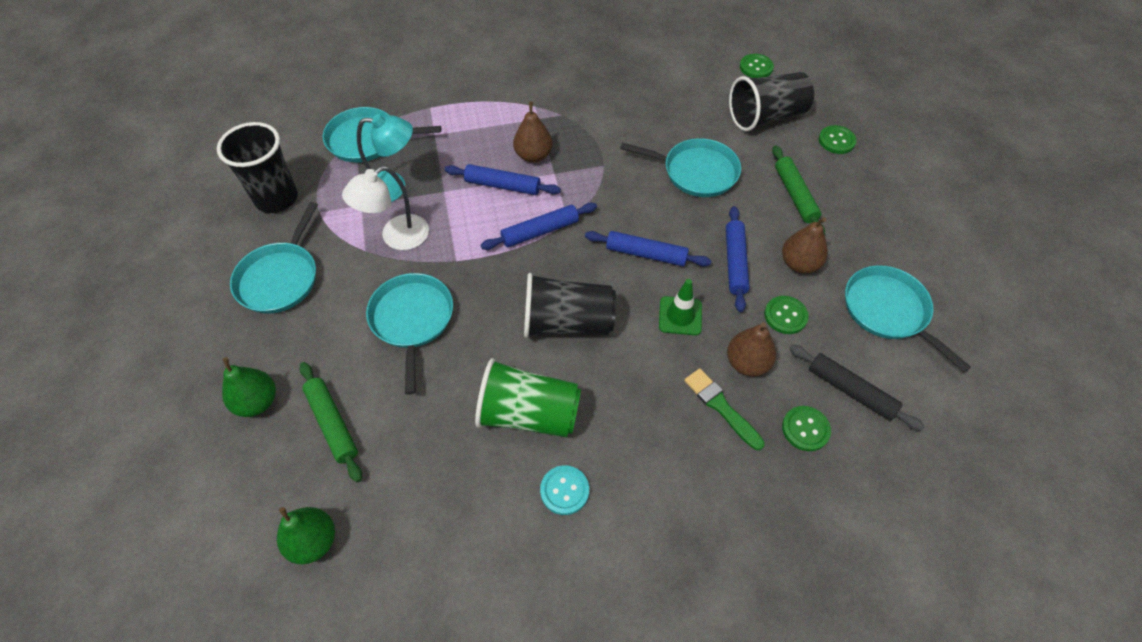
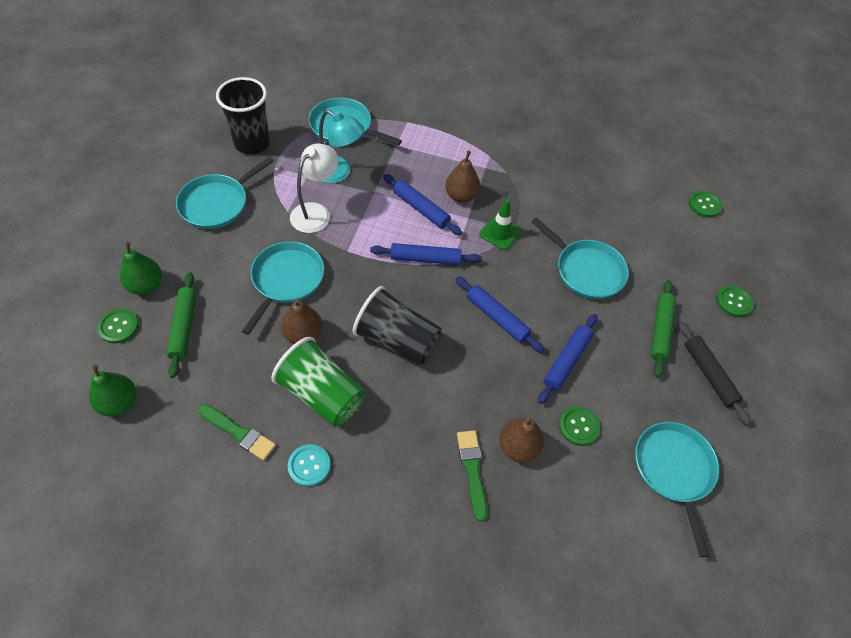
camera: 25 degrees right, 0 degrees up
white lamp [342,166,429,250] -> white lamp turned 135 degrees clockwise [290,143,339,233]
green traffic cone [659,279,702,335] -> green traffic cone moved to [479,199,521,250]
black cup [729,72,814,131] -> none
brown pear [782,217,828,274] -> brown pear moved to [281,299,323,344]
green button [782,406,831,451] -> green button moved to [97,309,139,343]
black rolling pin [789,344,925,431] -> black rolling pin moved to [678,321,751,425]
none -> green brush [198,404,276,461]

